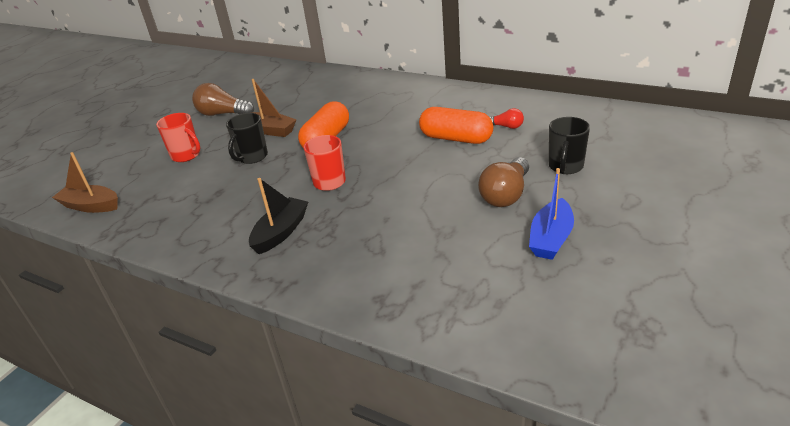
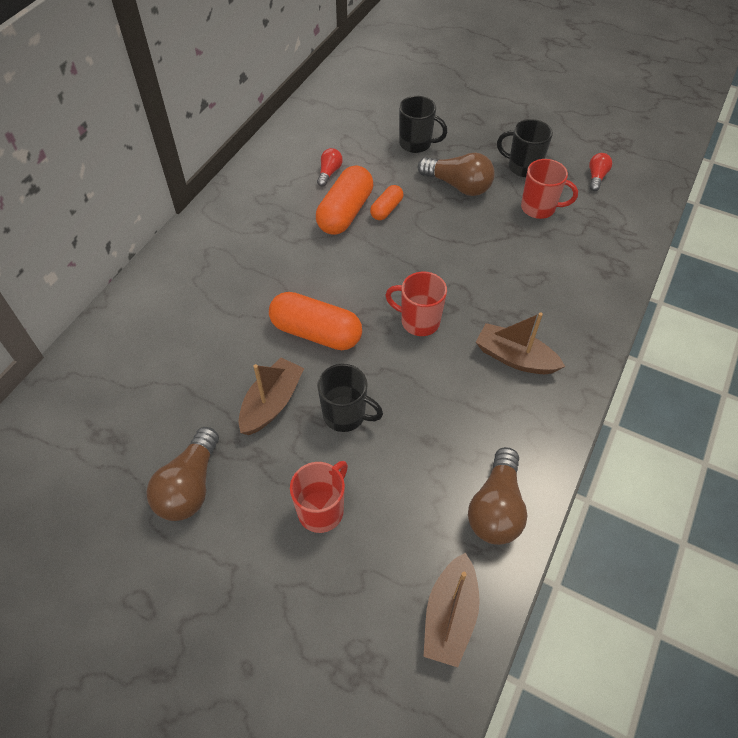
camera: 95 degrees left, 20 degrees up
black boat [249,178,308,254] -> brown boat [476,312,565,374]
blue boat [529,168,574,260] -> black mug [497,119,553,177]
none -> orange capsule [370,185,403,220]
none -> brown light bulb [468,447,527,545]
none -> red mug [521,159,578,219]
none -> red light bulb [589,153,612,191]

